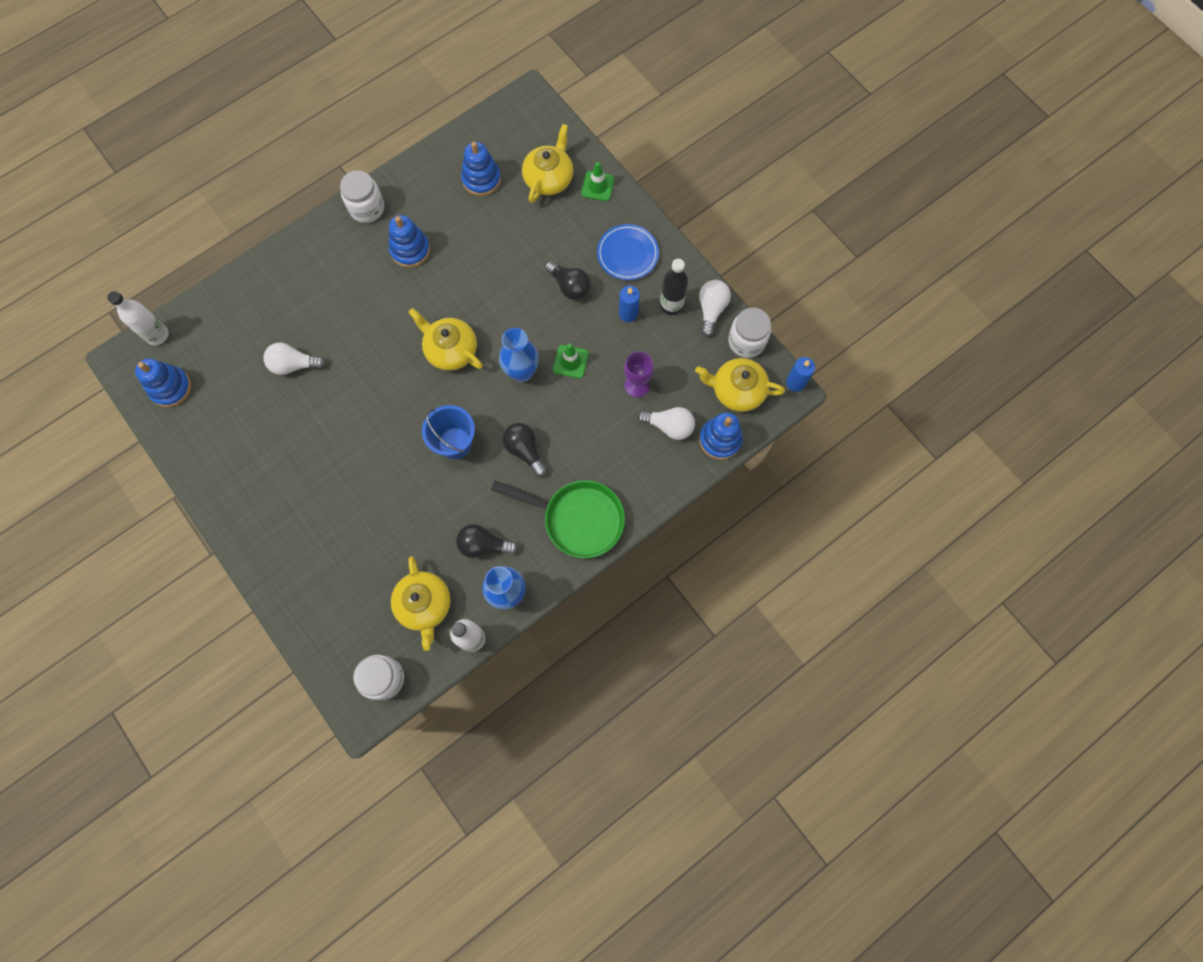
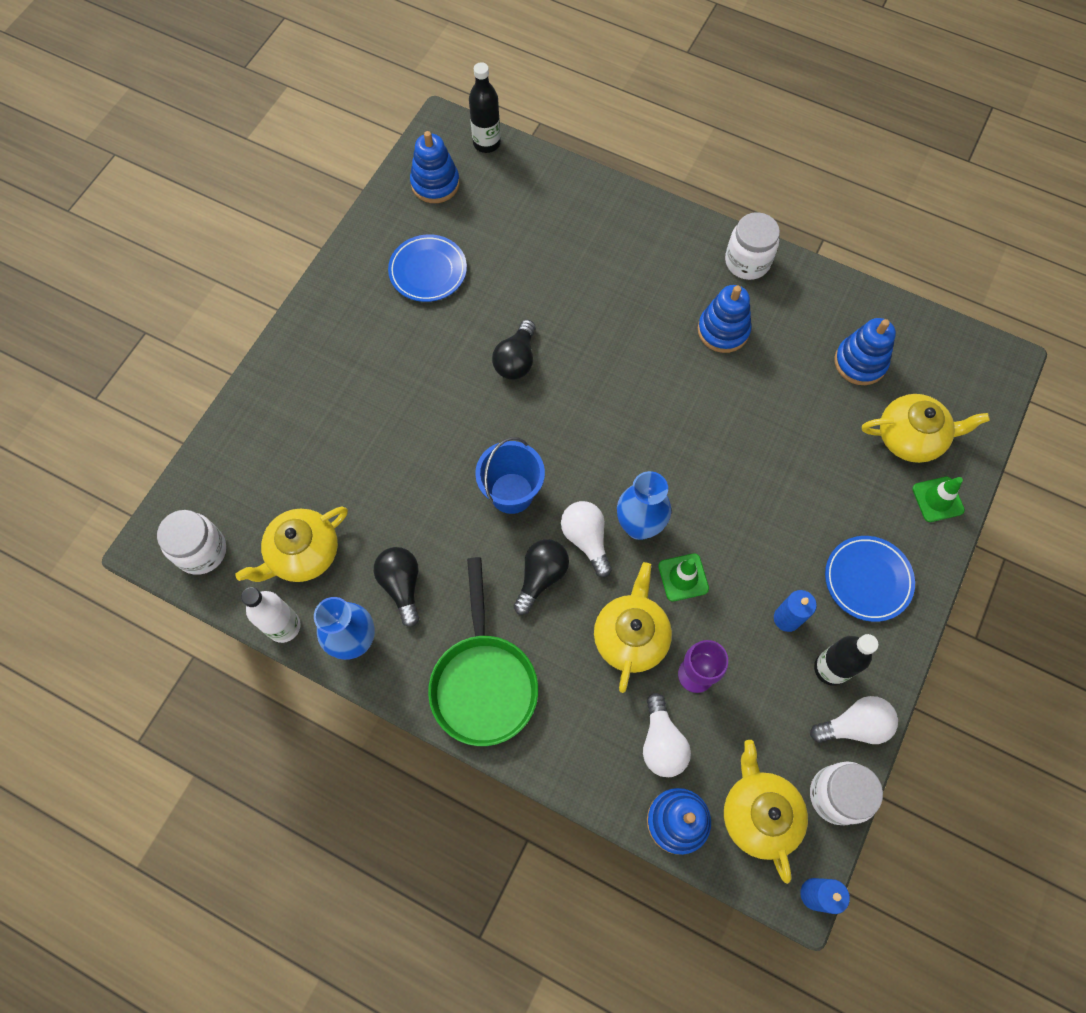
camera: 65 degrees right, 5 degrees down
white bottle [107,291,169,345] -> black bottle [469,62,501,153]
white light bulb [264,342,326,375] -> white light bulb moved to [561,501,612,577]
yellow teapot [408,308,483,371] -> yellow teapot moved to [594,562,672,693]
black light bulb [545,261,591,300] -> black light bulb moved to [492,320,535,380]
none -> blue plate [388,234,467,302]

